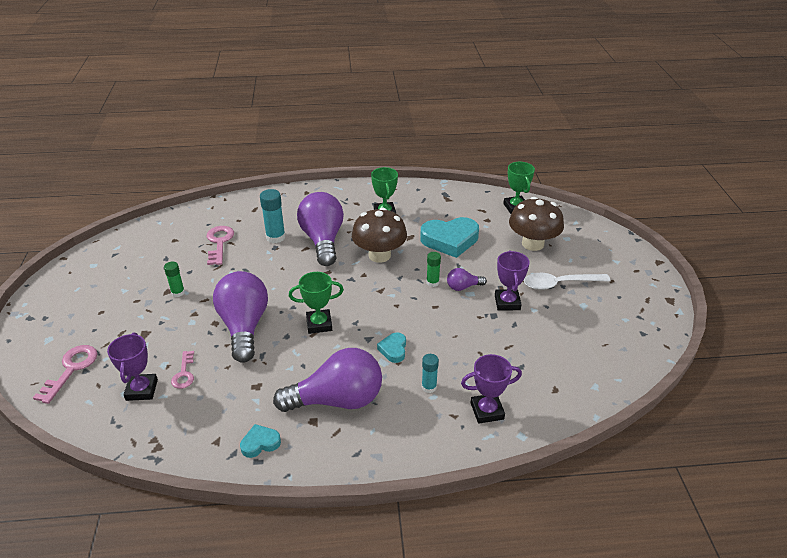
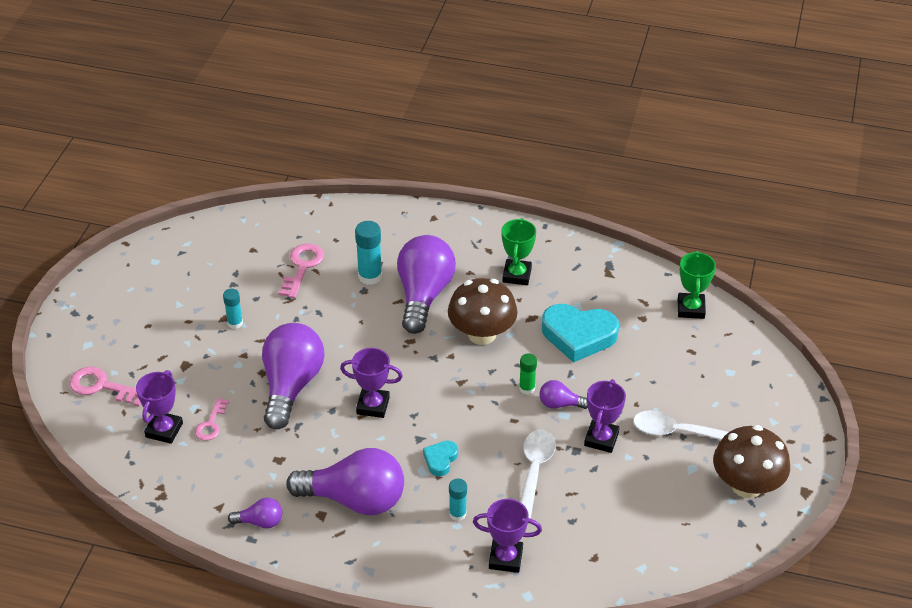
camera: 20 degrees right, 5 degrees up
pink key [33,345,98,404] -> pink key turned 105 degrees counterclockwise [70,367,141,407]
green glue stick [164,262,185,297] -> turquoise glue stick [223,289,243,329]
turquoise heart [240,424,281,458] -> purple light bulb [228,498,282,529]
green trophy [289,272,344,334] -> purple trophy [340,348,403,418]
brown mushroom [509,197,564,251] -> brown mushroom moved to [713,425,790,498]
none -> white spoon [520,429,556,524]

